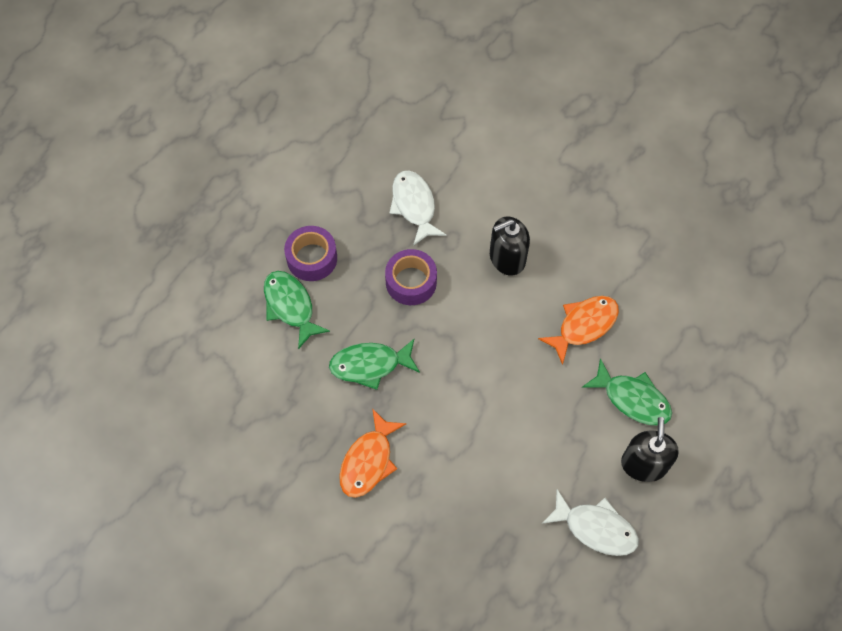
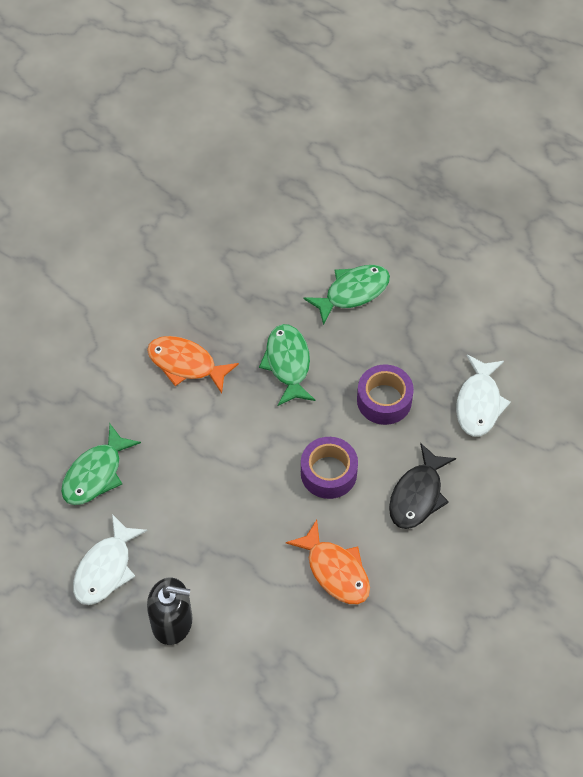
camera: 90 degrees right, 5 degrees down
purple tape [284,226,337,281] -> purple tape moved to [301,437,358,499]
white fish [390,171,446,246] -> white fish turned 120 degrees clockwise [456,355,511,437]
black soap dispenser [490,217,530,276] -> black fish [389,443,456,529]
green fish [582,358,672,425] -> green fish moved to [61,424,141,505]

